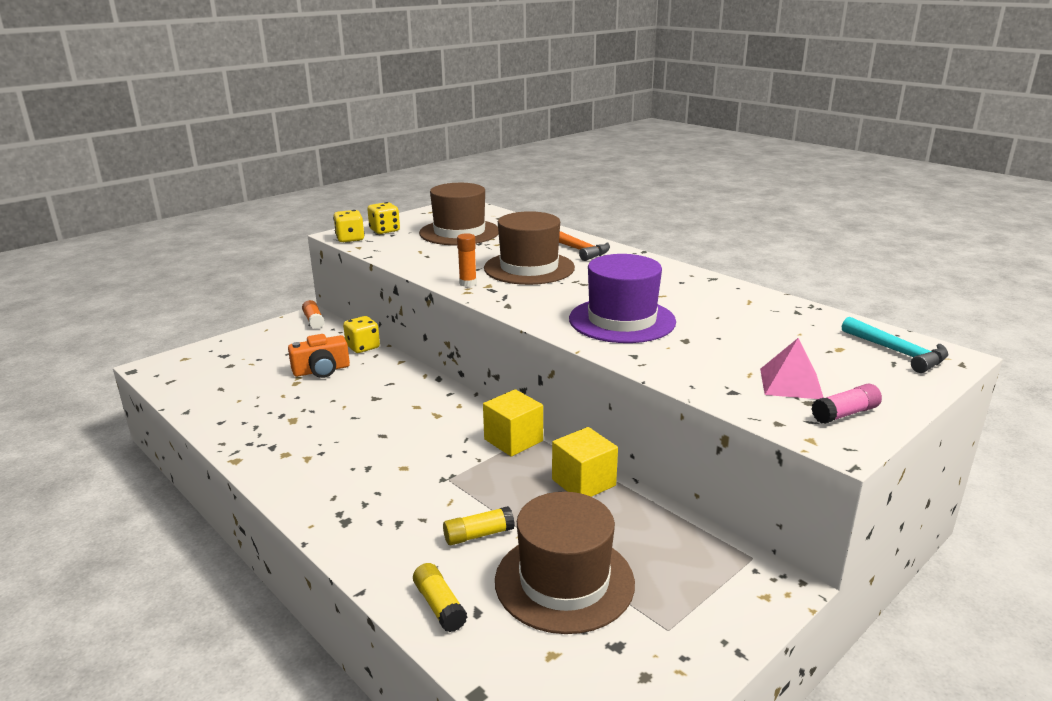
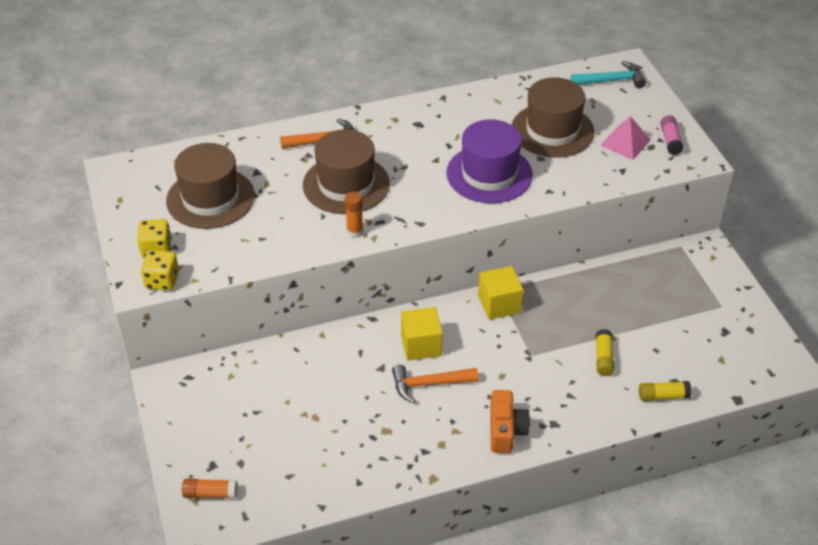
camera: 65 degrees left, 20 degrees up
orange camera [288,334,350,378] -> orange camera moved to [490,390,530,453]
orange glue stick [302,300,325,329] -> orange glue stick moved to [182,479,238,499]
yellow dice [343,316,380,353] -> none
brown hat [495,492,635,634] -> brown hat moved to [512,77,595,157]
yellow cube [552,427,618,497] -> yellow cube moved to [401,307,443,361]
none -> orange hammer [392,365,479,403]

